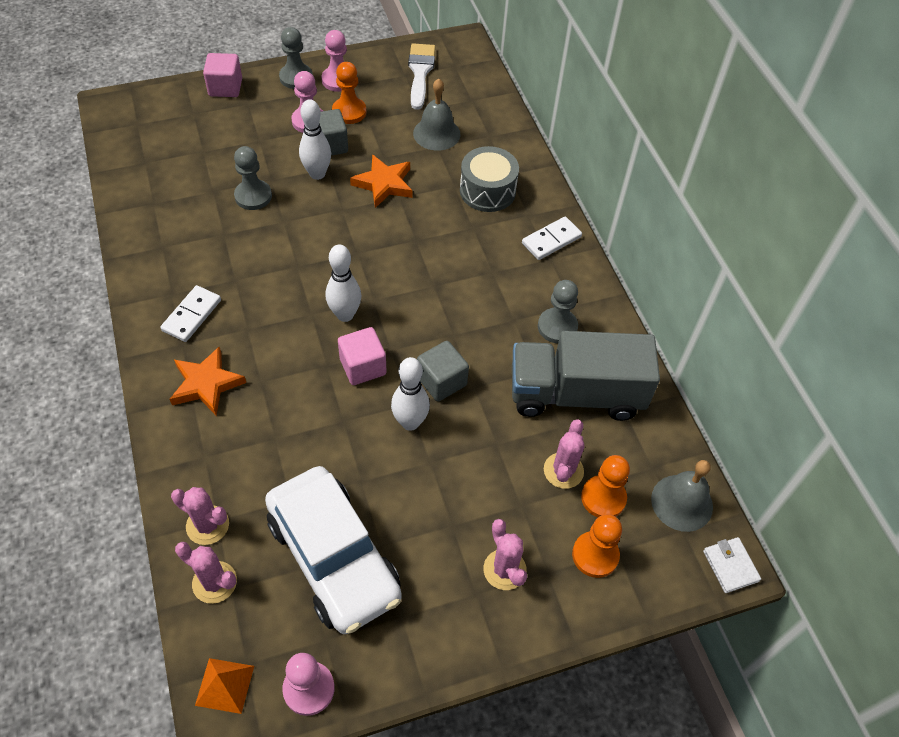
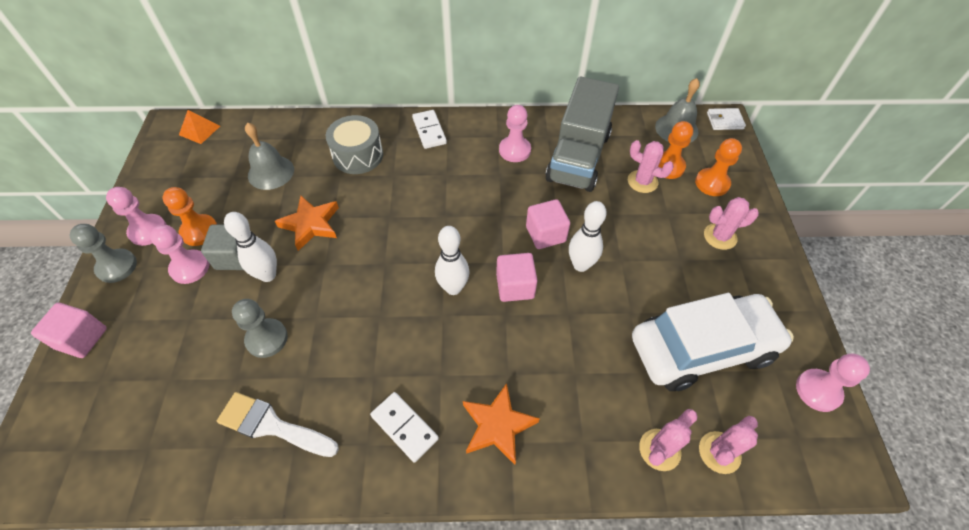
camera: 70 degrees left, 0 degrees up
orange pyramid [195,658,254,714] -> orange pyramid moved to [179,110,220,144]
white brush [408,44,435,110] -> white brush moved to [217,392,339,457]
grey cube [417,341,469,402] -> pink cube [526,199,570,249]
grey pawn [538,280,578,343] -> pink pawn [499,105,531,162]

